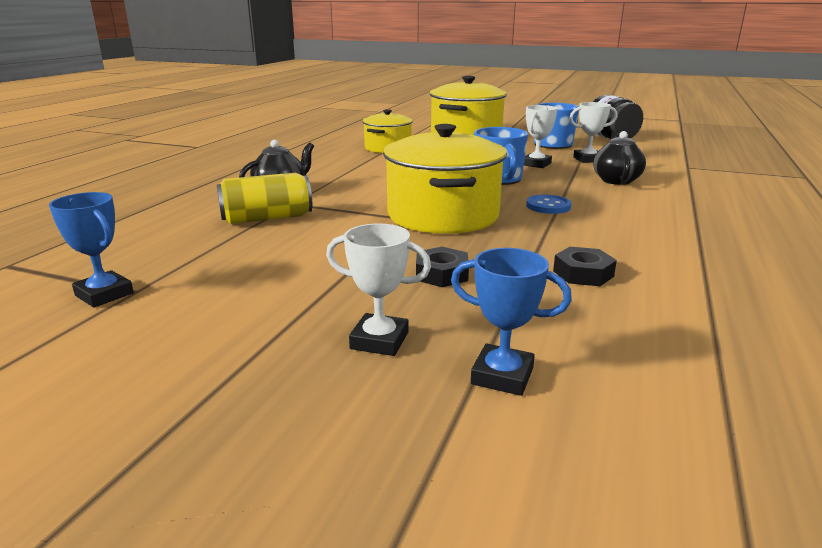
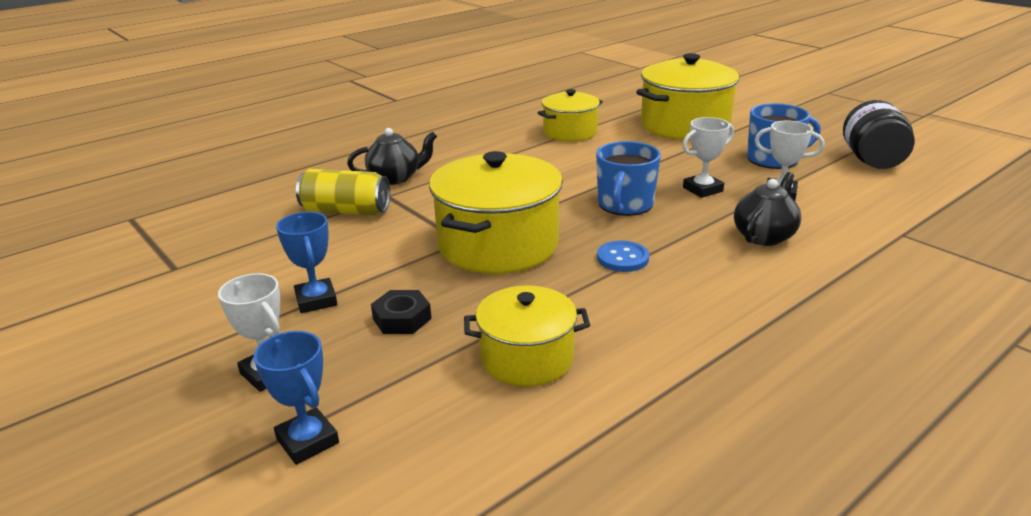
camera: 30 degrees right, 5 degrees up
blue trophy [49,192,134,308] -> blue trophy moved to [276,212,337,313]
black nut [553,247,617,286] -> yellow pot [464,286,590,386]

